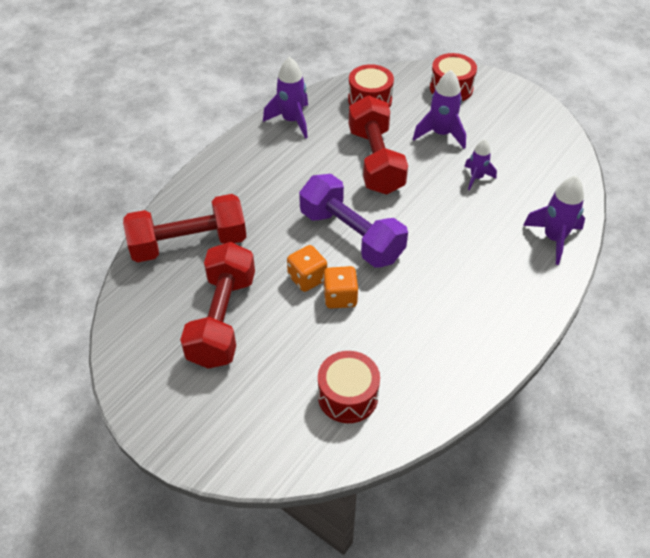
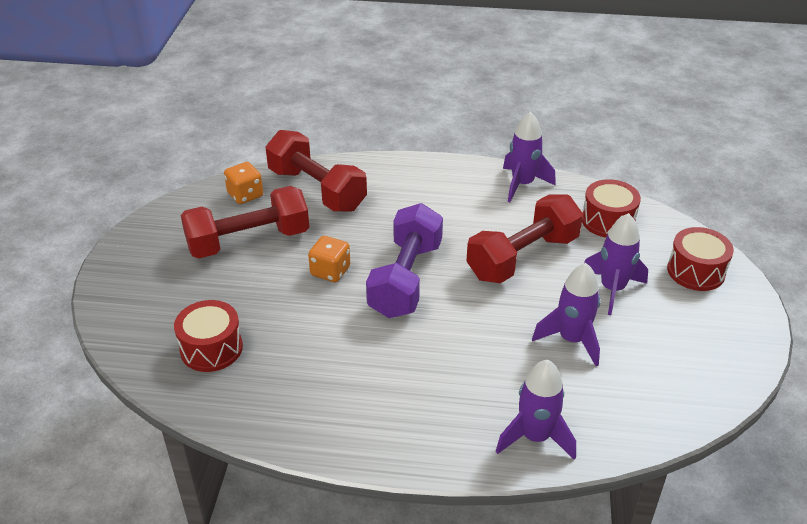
camera: 60 degrees right, 10 degrees down
orange dice [323,266,358,309] -> orange dice moved to [224,162,263,204]
purple rocket [464,139,497,190] -> purple rocket [532,263,600,366], size x1.60

